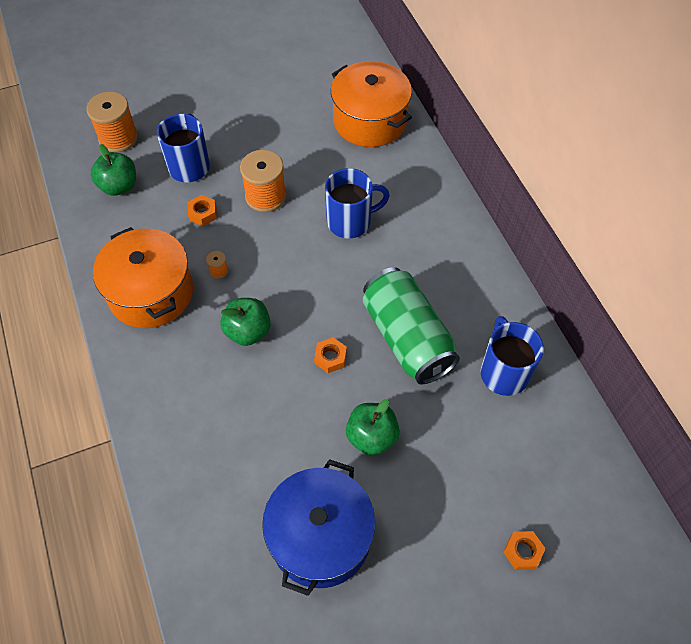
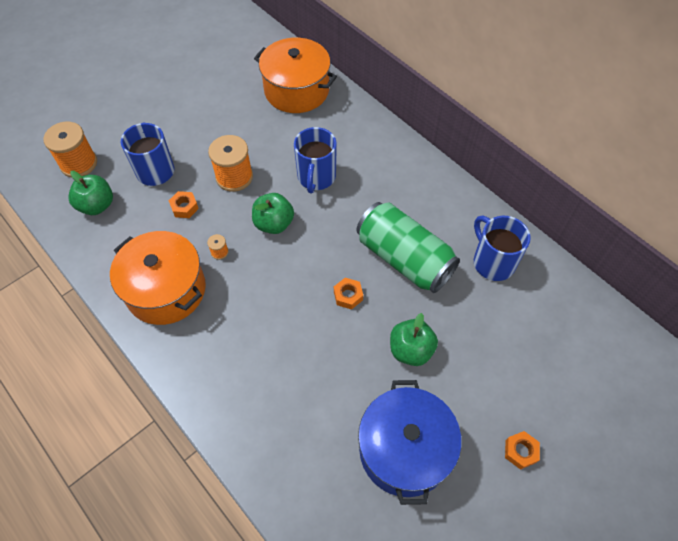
camera: 20 degrees left, 0 degrees up
green apple [220,298,271,346] -> green apple moved to [252,193,294,234]
blue mug [325,168,390,238] -> blue mug turned 135 degrees clockwise [294,127,337,193]
orange nut [503,531,546,570] -> orange nut moved to [505,431,540,470]

